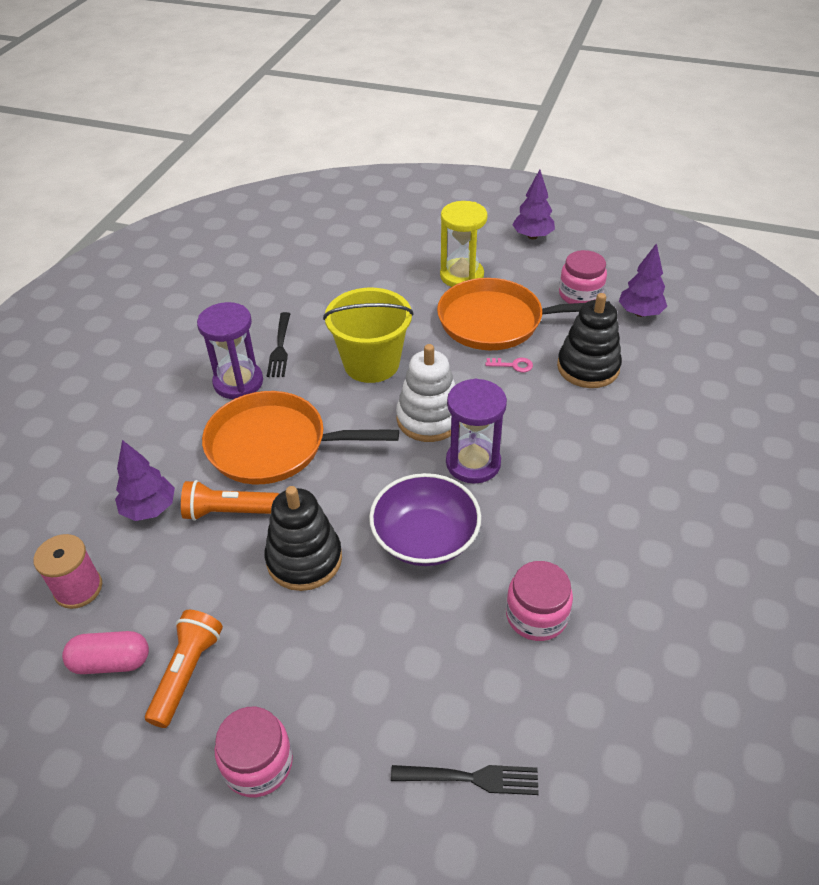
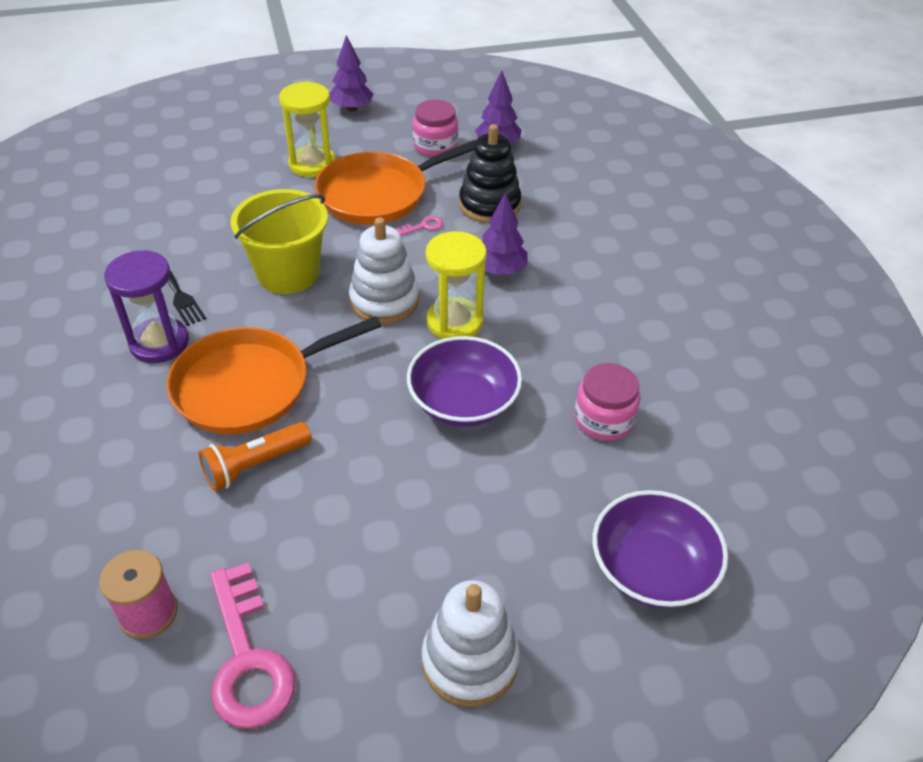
camera: 35 degrees left, 0 degrees up
pink capsule [62,631,149,674] -> pink key [210,562,295,729]
purple tree [115,440,175,521] -> purple tree moved to [482,192,528,275]
orange flashlight [145,610,223,728] -> none
pink jar [215,707,293,797] -> white stacking toy [422,580,520,707]
black stacking toy [265,486,342,591] -> none
black fork [391,765,539,795] -> purple bowl [592,490,728,608]
purple hourglass [446,378,507,484] -> yellow hourglass [426,231,487,339]

